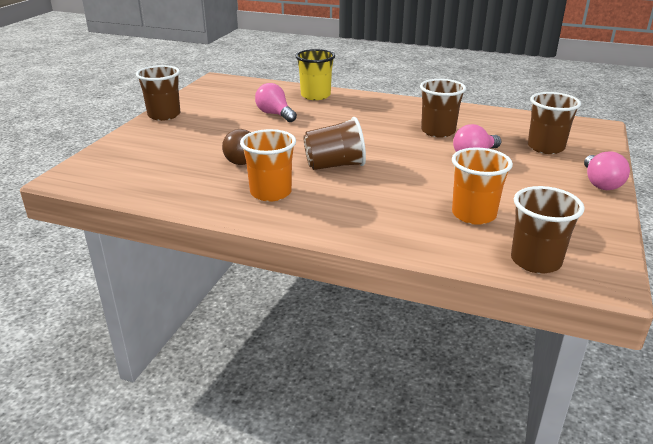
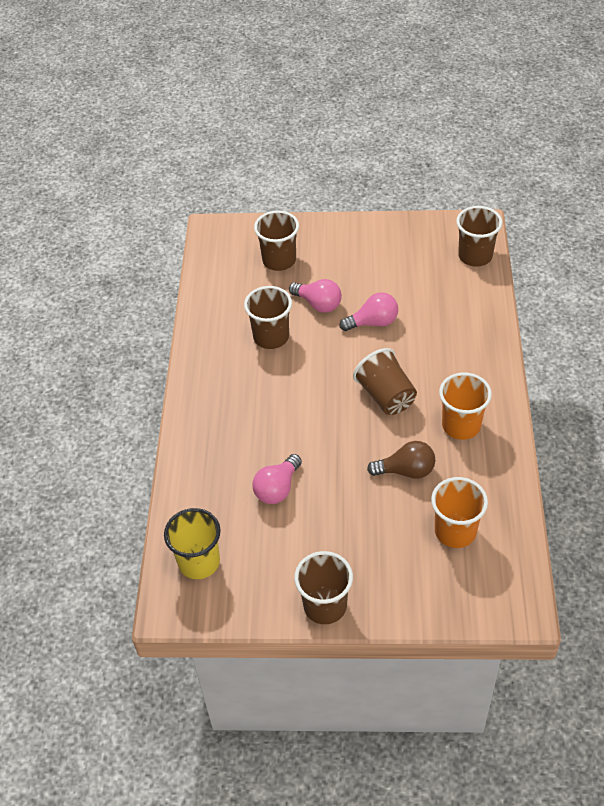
camera: 105 degrees left, 20 degrees up
yellow cup [295,49,335,100] -> yellow cup moved to [164,508,221,579]
orange cup [452,147,513,225] -> orange cup moved to [431,477,488,548]
pink light bulb [584,151,630,190] -> pink light bulb moved to [340,292,398,331]

